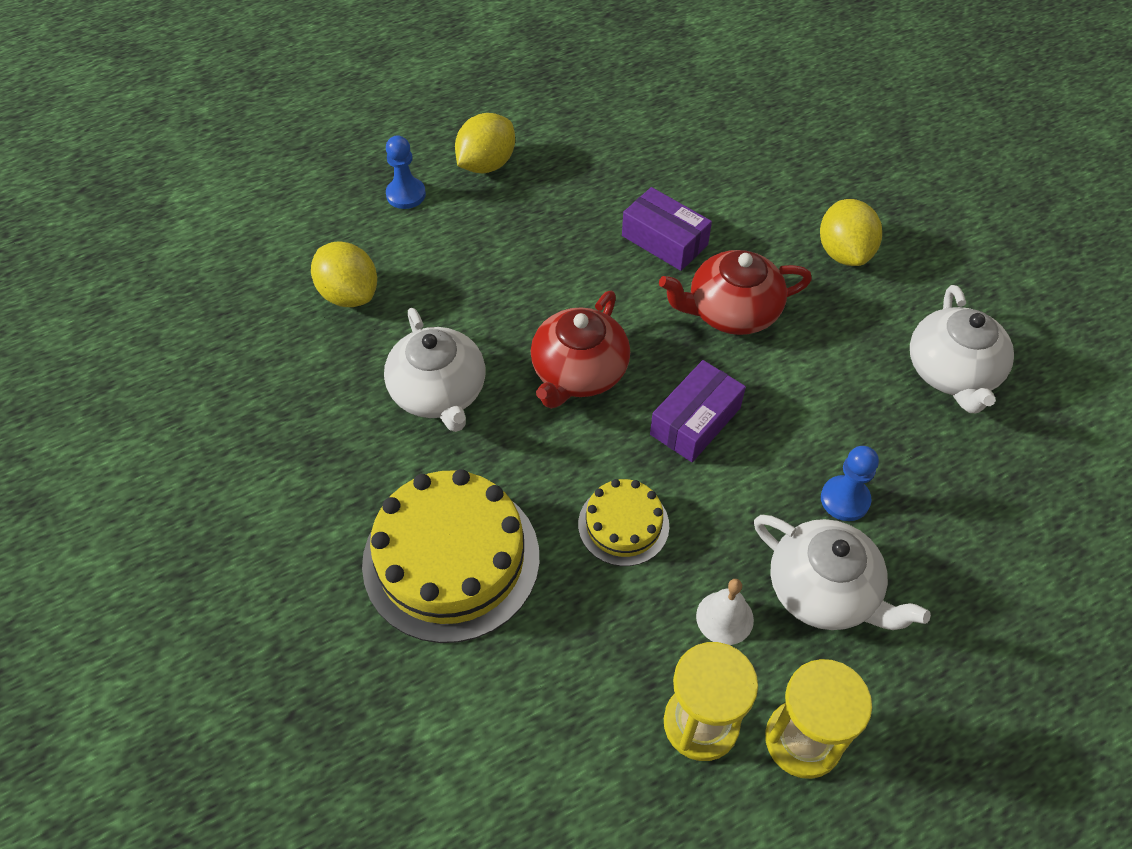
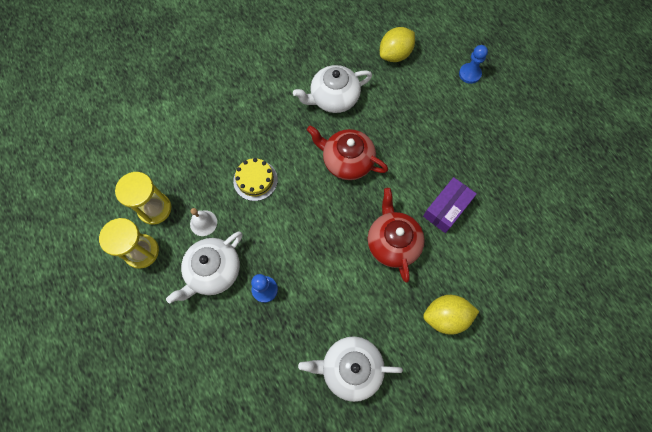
camera: 90 degrees right, 15 degrees up
yellow cake [362,469,539,643] -> none
yellow lemon [455,113,515,173] -> none
purple box [650,360,746,462] -> none

